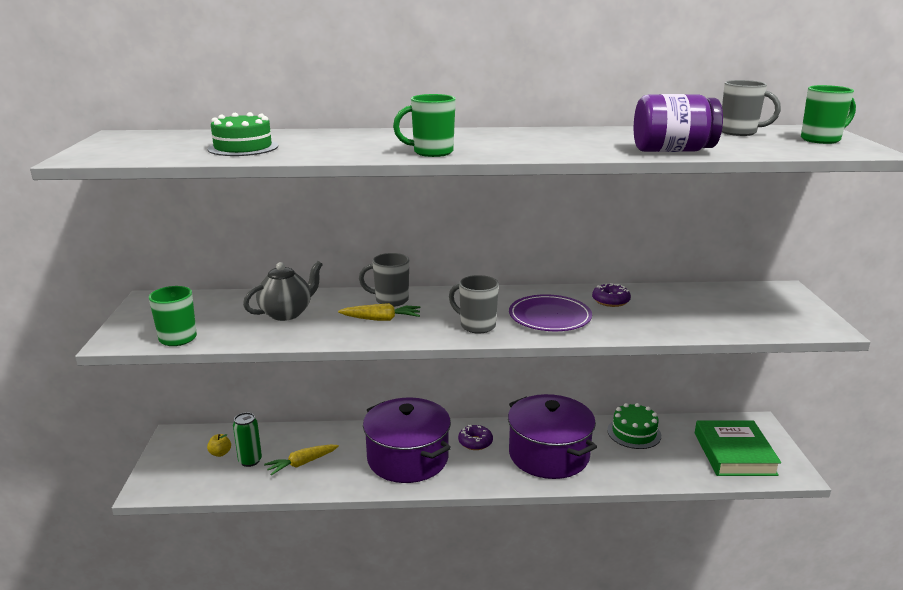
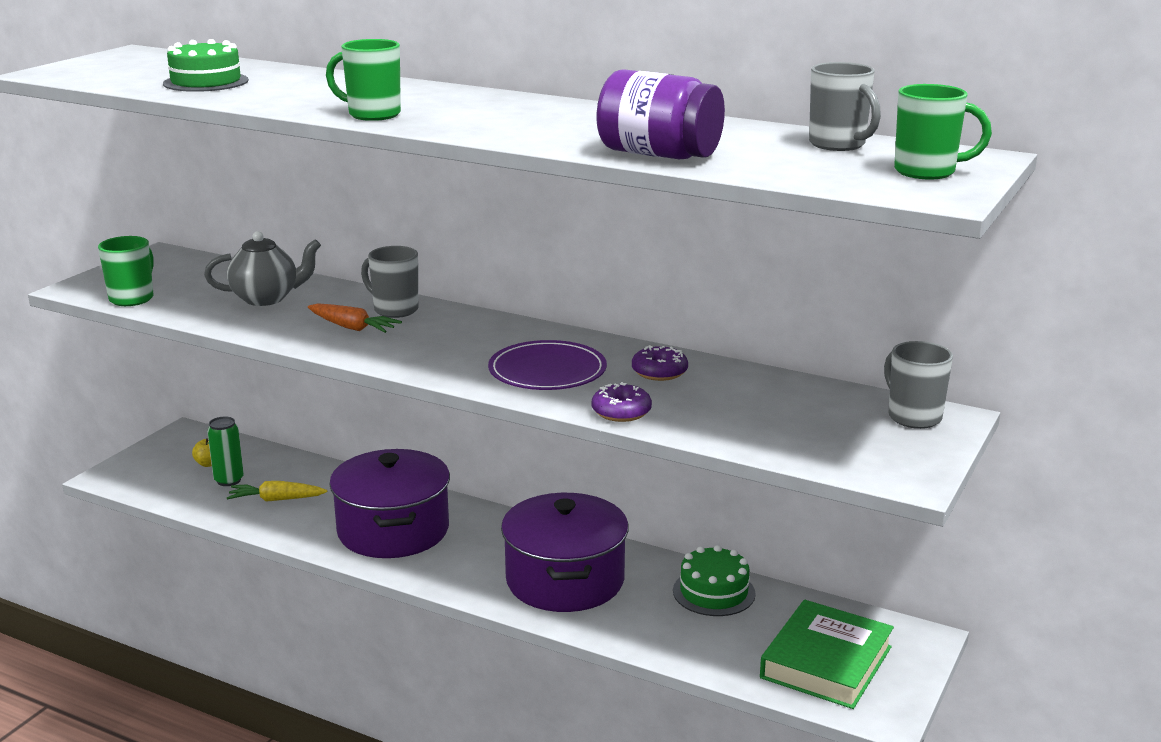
camera: 30 degrees right, 0 degrees up
yellow carrot [338,303,420,321] -> orange carrot [308,303,402,333]
grey mug [449,275,499,334] -> grey mug moved to [884,341,953,429]
purple donut [458,425,493,450] -> purple donut moved to [592,382,652,422]

